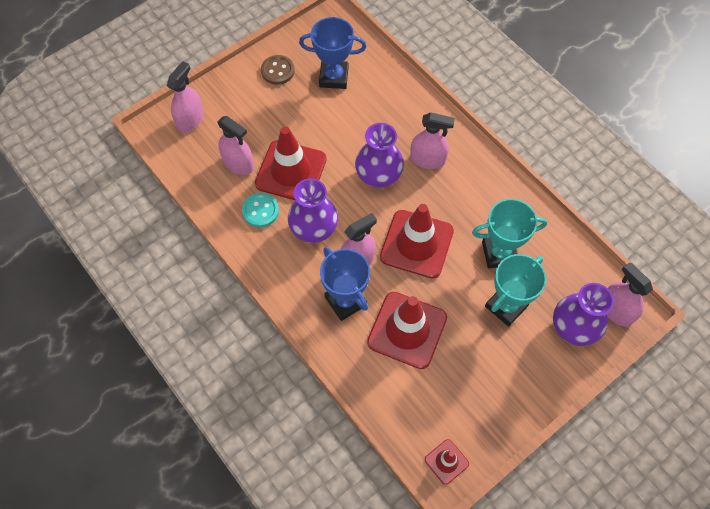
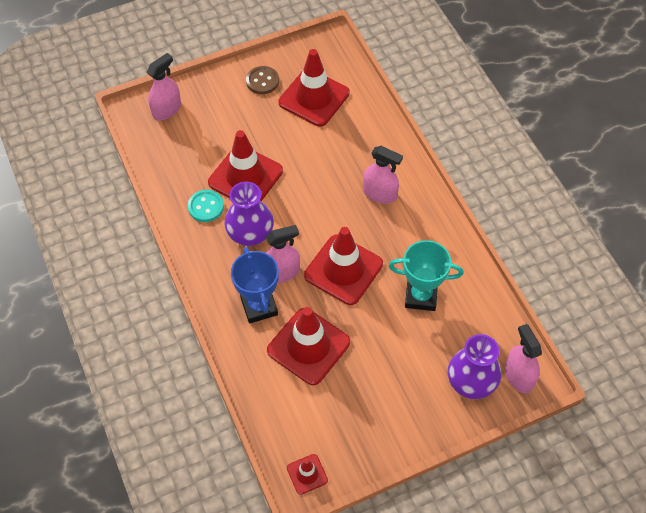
camera: 15 degrees right, 5 degrees down
pink spray bottle [218,116,254,175] -> none
blue trophy [299,17,366,89] -> red traffic cone [279,49,350,126]
purple vase [355,123,404,188] -> none
turquoise trophy [485,254,546,327] -> none

